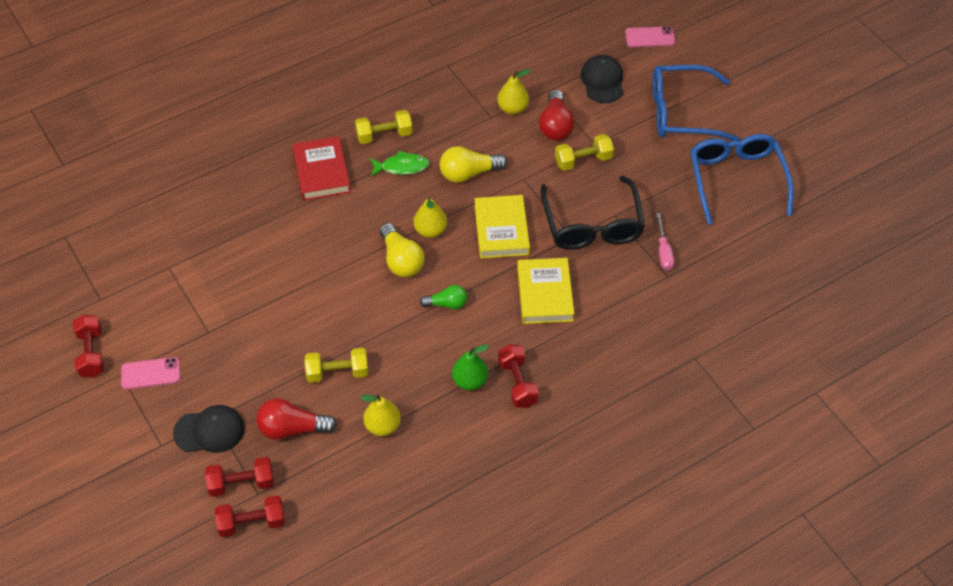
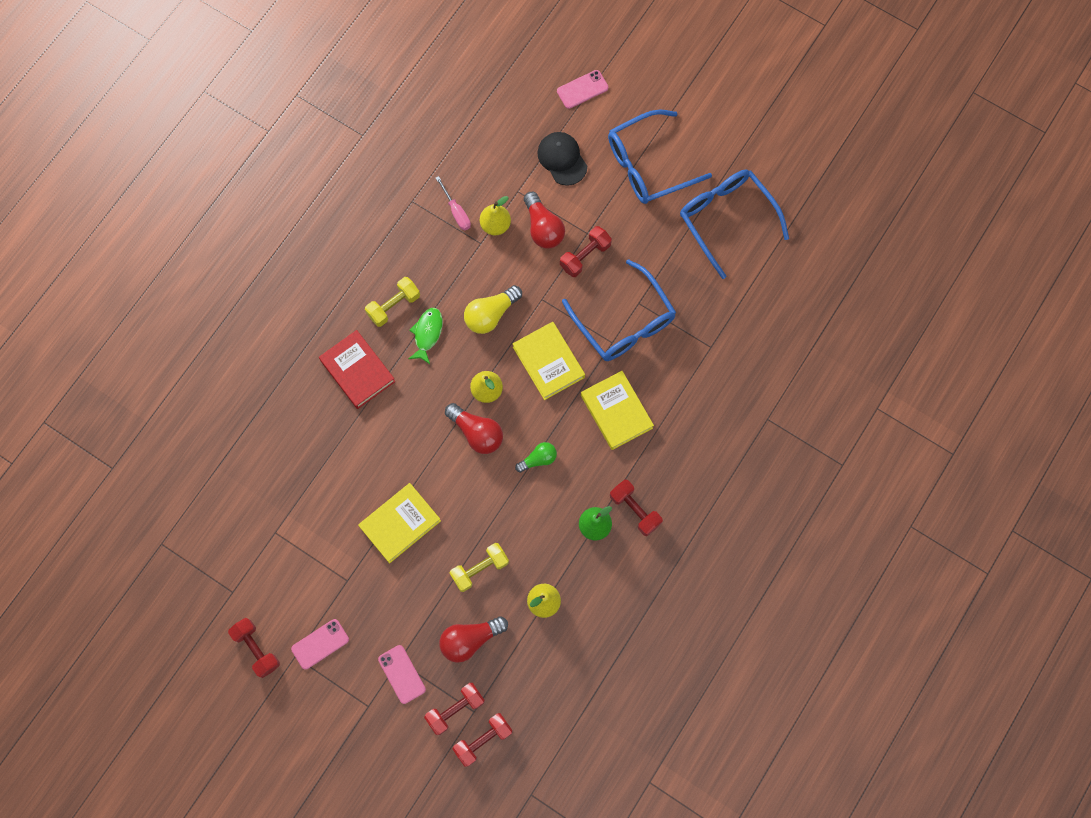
camera: 25 degrees left, 20 degrees up
black cap [173,405,245,453] -> pink phone [378,645,426,704]
green fish [370,151,430,177] -> green fish turned 45 degrees counterclockwise [409,308,443,364]
yellow light bulb [380,223,424,277] -> red light bulb [445,403,503,454]
black glasses [540,176,645,250] -> blue glasses [562,259,676,361]
yellow dumbbell [555,134,614,171] -> red dumbbell [560,226,612,277]
pink screwdriver [656,213,674,271] -> pink screwdriver moved to [436,176,471,230]
none -> yellow book [358,483,441,563]

